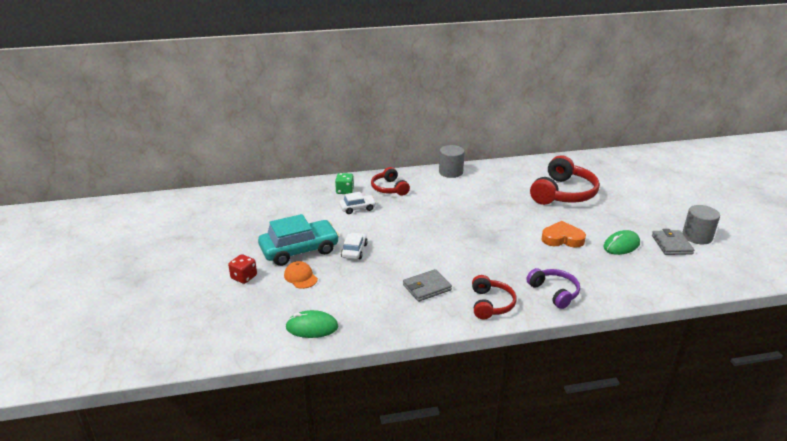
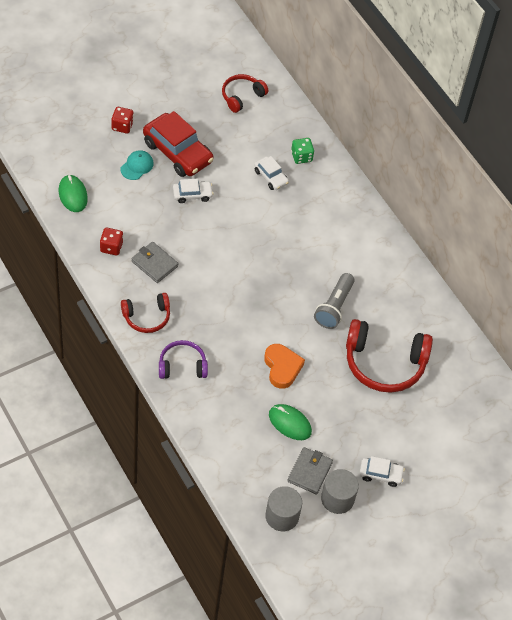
camera: 65 degrees right, 25 degrees up
turquoise car [258,214,339,266] -> red car [143,111,214,177]
orange cap [284,261,318,289] -> turquoise cap [120,150,154,180]
red headphones [371,167,410,196] -> red headphones moved to [222,74,268,113]
grey cylinder [439,145,465,178] -> grey cylinder moved to [265,486,302,531]
purple headphones [526,268,580,309] -> purple headphones turned 135 degrees counterclockwise [159,340,208,379]
grey wallet [652,229,694,255] -> grey wallet turned 45 degrees counterclockwise [287,447,333,495]
none -> red dice [100,228,123,255]
none -> grey flashlight [314,273,355,329]
none -> white car [359,456,405,487]

